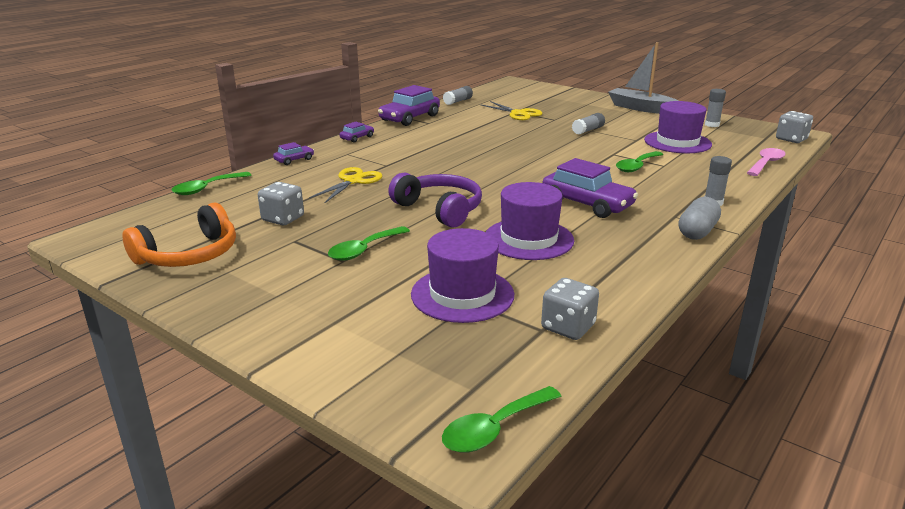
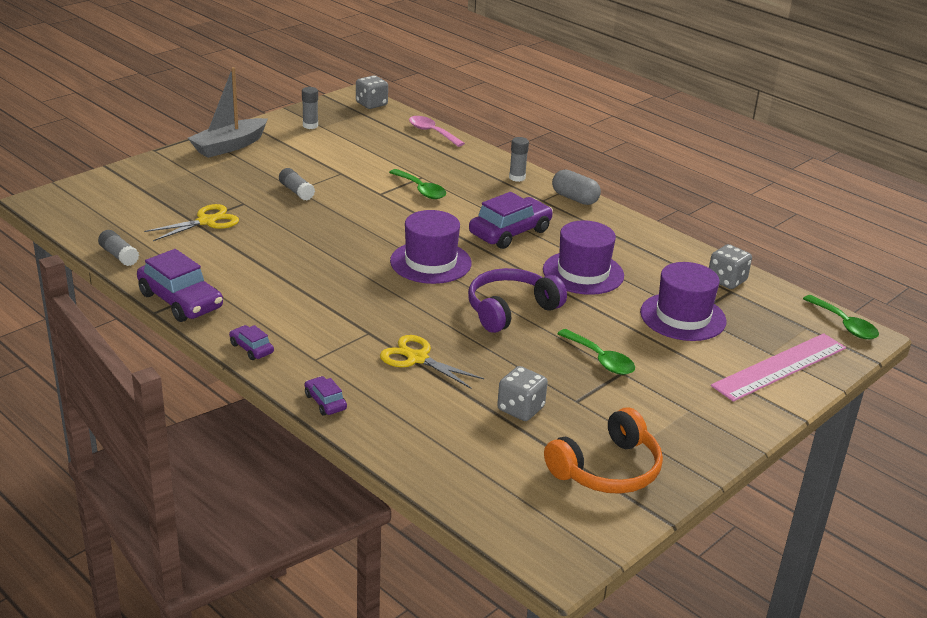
camera: 85 degrees left, 5 degrees up
orange headphones [122,202,236,267] -> orange headphones turned 90 degrees clockwise [544,407,663,494]
green spoon [172,172,252,195] -> none
purple hat [644,101,712,153] -> purple hat moved to [390,210,472,284]
none -> pink ruler [711,333,846,402]

